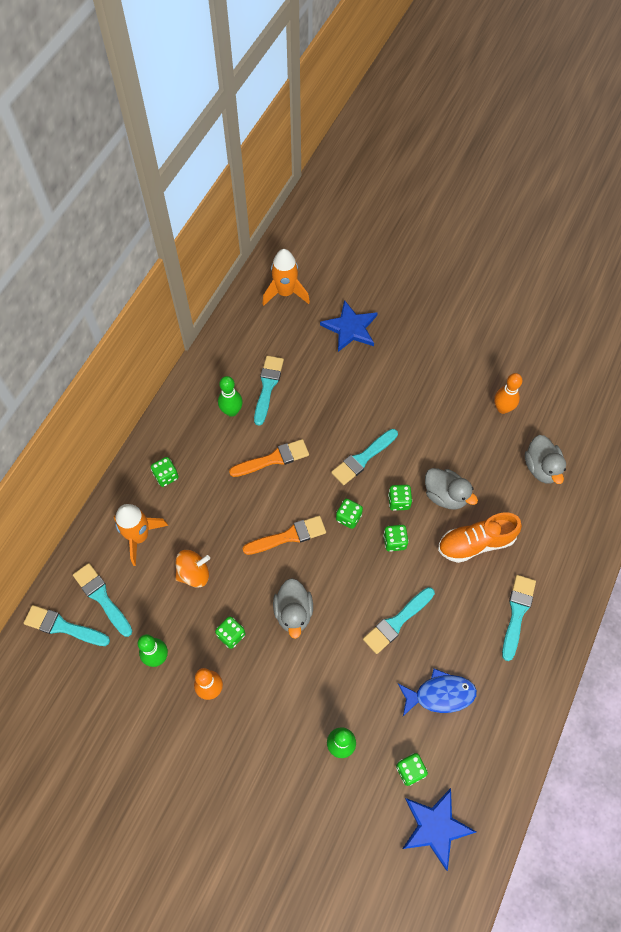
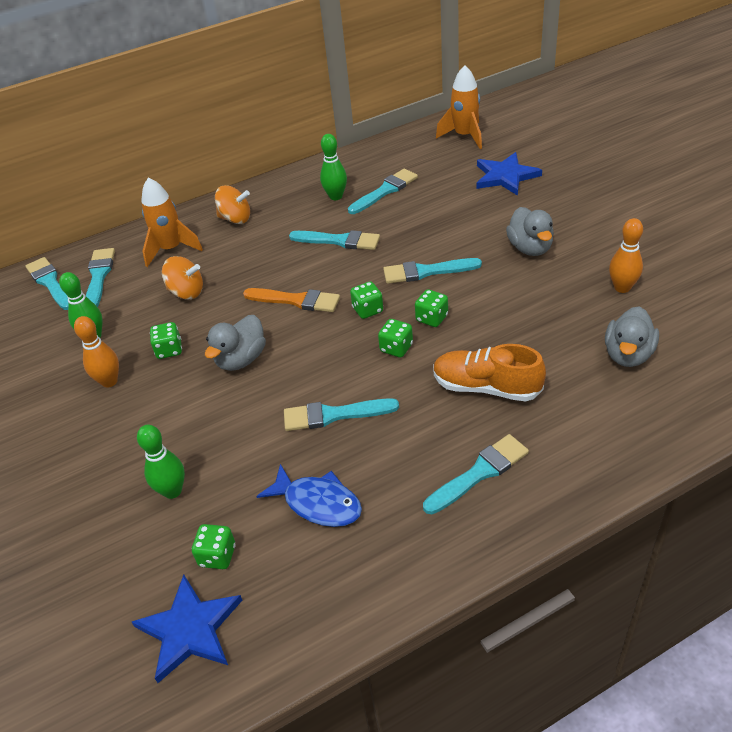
camera: 40 degrees right, 20 degrees down
green dice [151,457,178,487] -> orange spinning top [215,185,250,224]
orange brush [229,439,309,477] -> turquoise brush [289,230,380,250]
grey duck [425,468,478,510] -> grey duck moved to [506,207,554,256]

